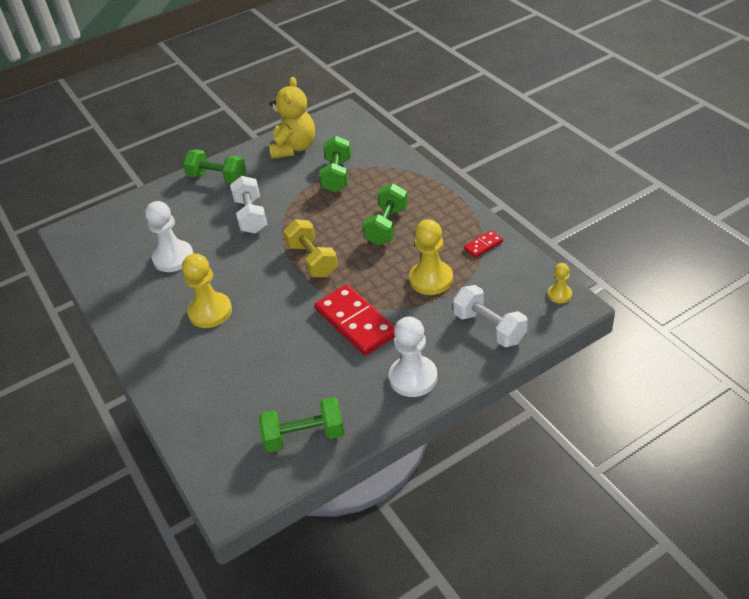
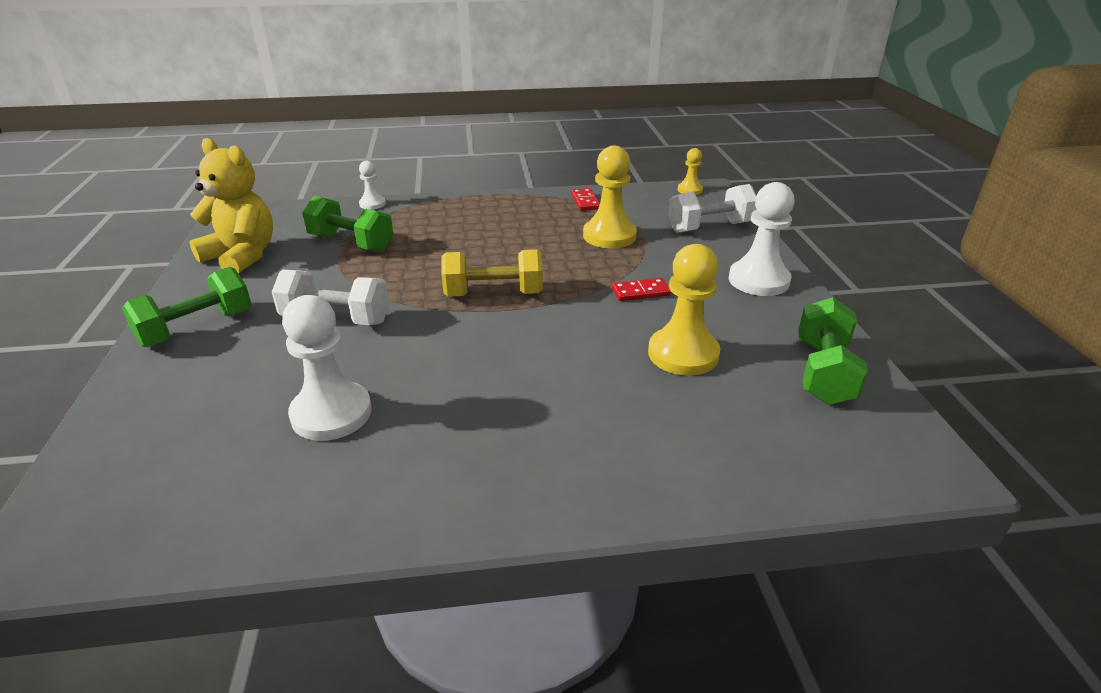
camera: 70 degrees left, 10 degrees down
yellow pawn [182,253,232,328] -> yellow pawn moved to [648,244,720,376]
red domino [315,285,395,356] -> red domino [612,278,671,301], size x0.47
green dumbbell [363,184,408,245] -> none
none -> white pawn [359,161,386,210]

